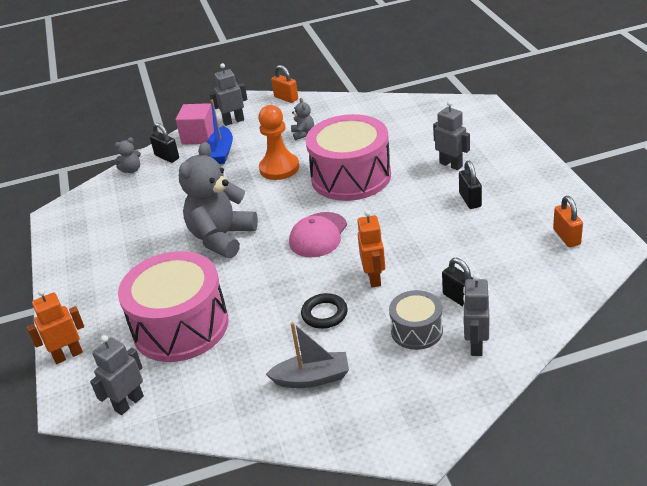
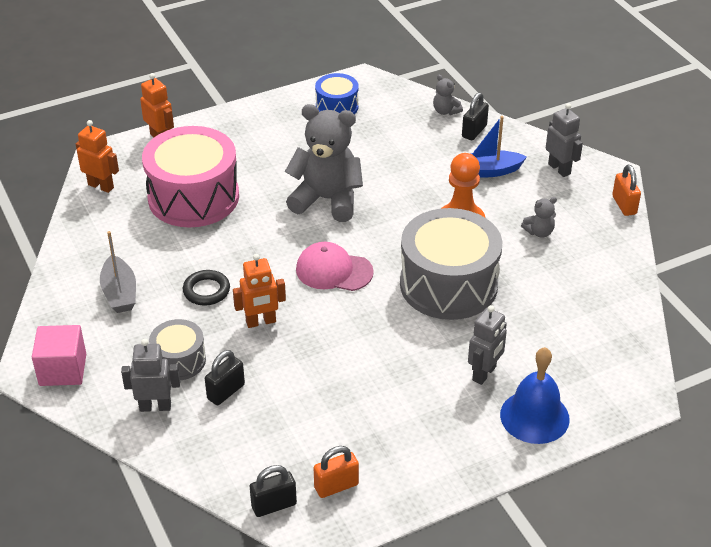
camera: 75 degrees right, 5 degrees up
grey robot [90,335,144,415] -> orange robot [76,120,119,193]
pink cube [176,103,214,144] -> pink cube moved to [32,325,86,386]
orange padlock [271,65,298,103] -> orange padlock turned 45 degrees counterclockwise [612,165,641,216]
pink drum [305,114,391,201] -> grey drum [400,208,502,320]
black padlock [459,161,482,209] -> black padlock moved to [250,465,297,517]
none -> blue drum [315,73,359,114]
none -> blue bell [500,347,570,444]

